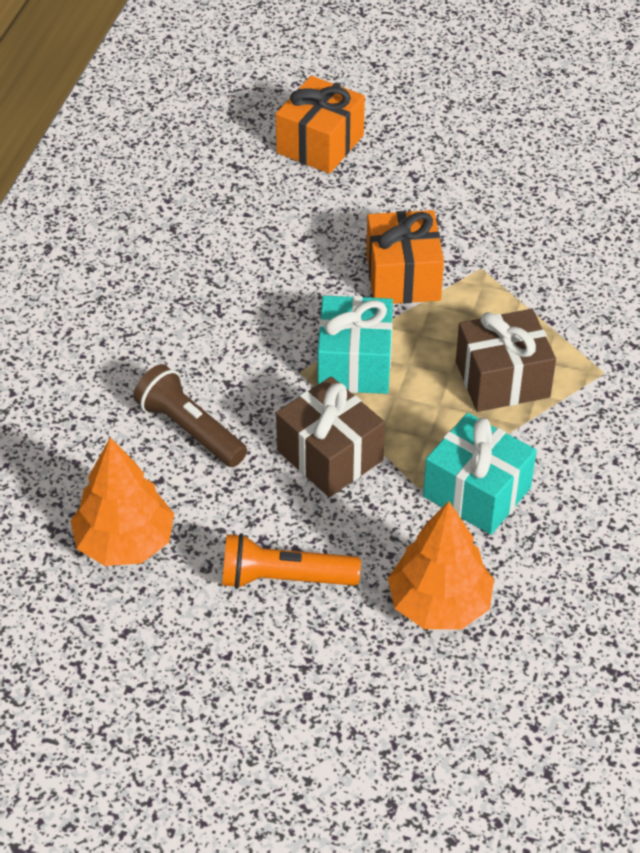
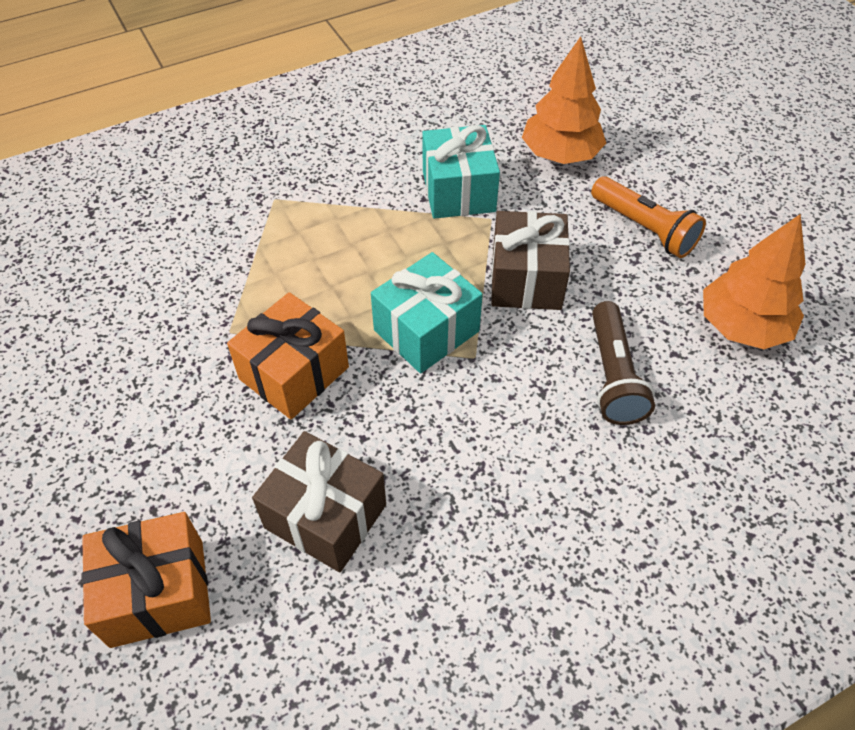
camera: 135 degrees left, 5 degrees up
brown gift [456,309,556,412] -> brown gift moved to [252,431,386,572]

